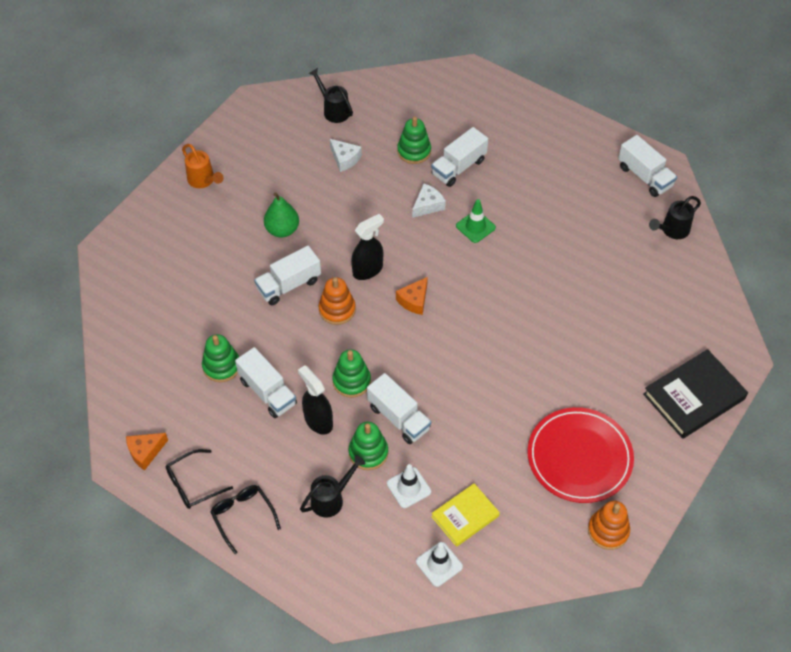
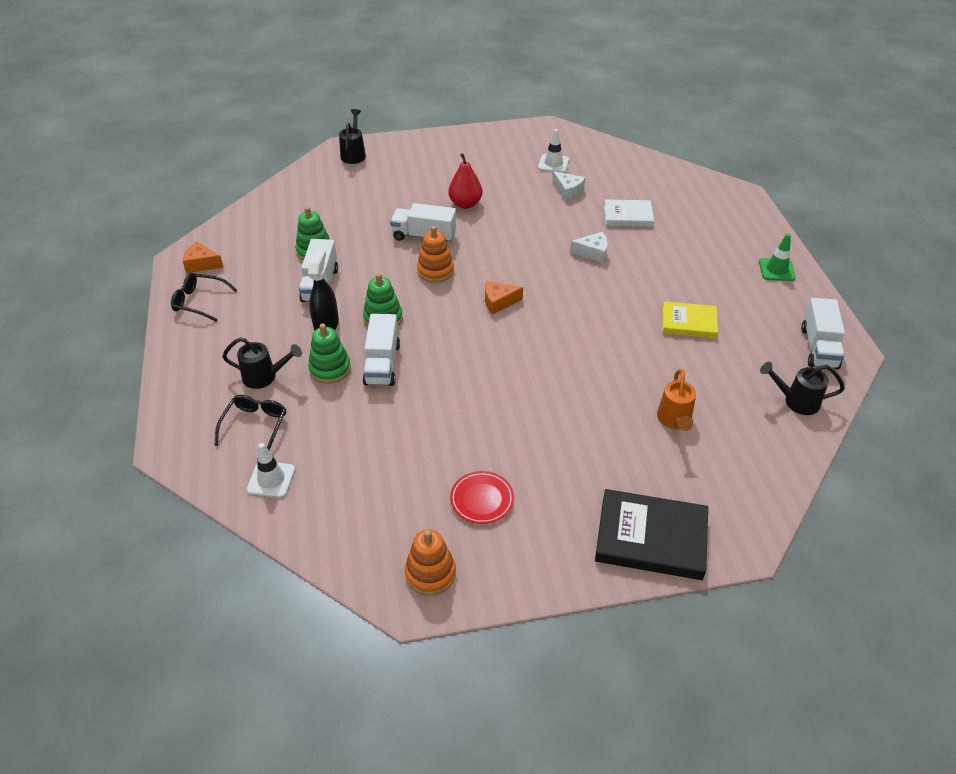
camera: 45 degrees right, 10 degrees down
orange watering can [182,144,224,188] -> orange watering can moved to [657,369,696,431]
black glasses [210,485,281,554] -> black glasses moved to [214,395,286,450]
green pear [264,192,299,237] -> red pear [448,153,482,209]
black watering can [309,68,353,123] -> black watering can moved to [339,109,366,164]
white cheese [330,139,362,172] -> white cheese turned 45 degrees counterclockwise [552,171,585,201]
black spray bottle [351,214,384,280] -> none
white traffic cone [387,464,431,508] -> white traffic cone moved to [538,129,569,173]
green stacking toy [397,117,431,164] -> white book [604,199,654,227]
white truck [431,127,488,187] -> none
yellow book [431,483,500,547] -> yellow book moved to [662,301,718,339]
green traffic cone [456,199,496,243] -> green traffic cone moved to [759,233,796,281]
red plate [527,407,634,503] -> red plate [450,471,514,524], size x0.51

